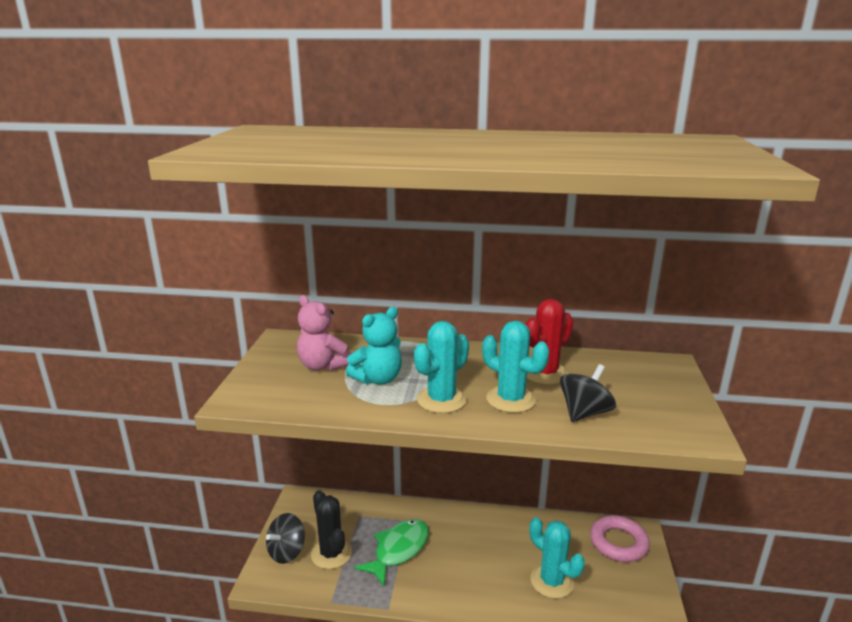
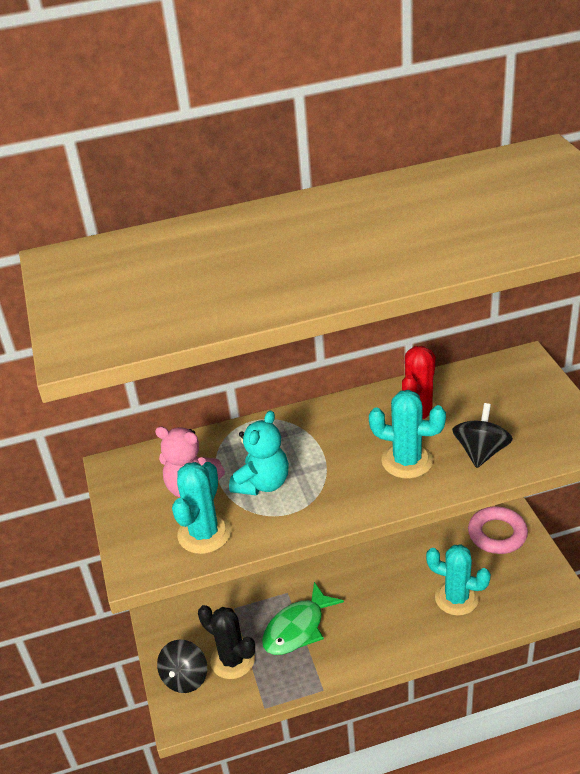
camera: 20 degrees left, 15 degrees up
green fish [354,519,429,586] -> green fish turned 150 degrees counterclockwise [262,582,344,655]
turquoise cactus [414,321,469,413] -> turquoise cactus moved to [172,462,231,554]

